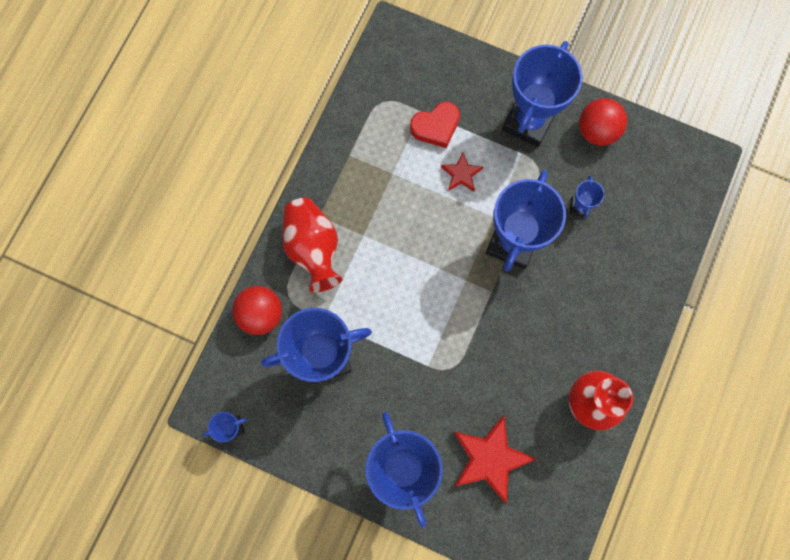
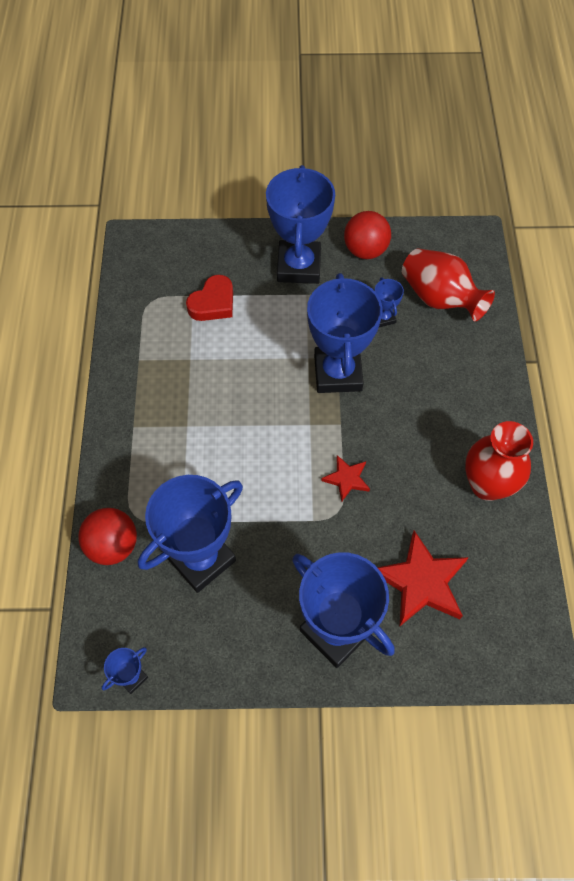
camera: 25 degrees left, 15 degrees down
red vase [282,198,342,292] -> red vase moved to [402,248,495,321]
red star [441,152,483,192] -> red star moved to [321,455,370,502]

